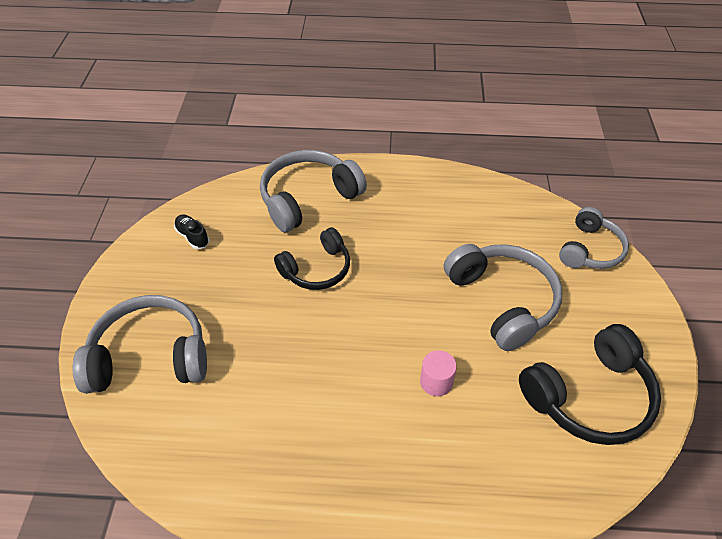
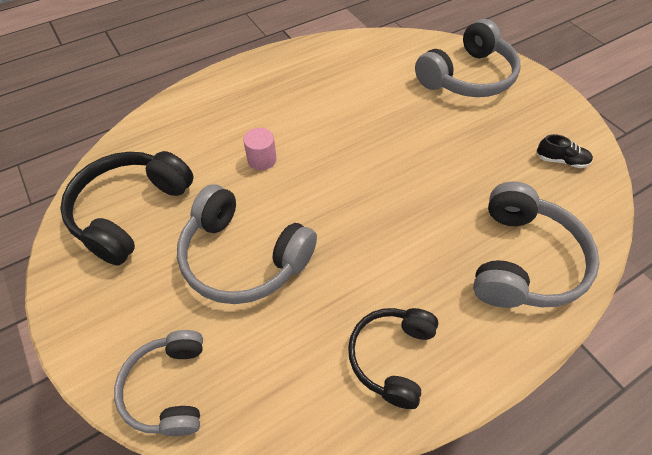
camera: 145 degrees right, 5 degrees up
black headphones [274,228,350,290] -> black headphones moved to [348,308,438,409]

